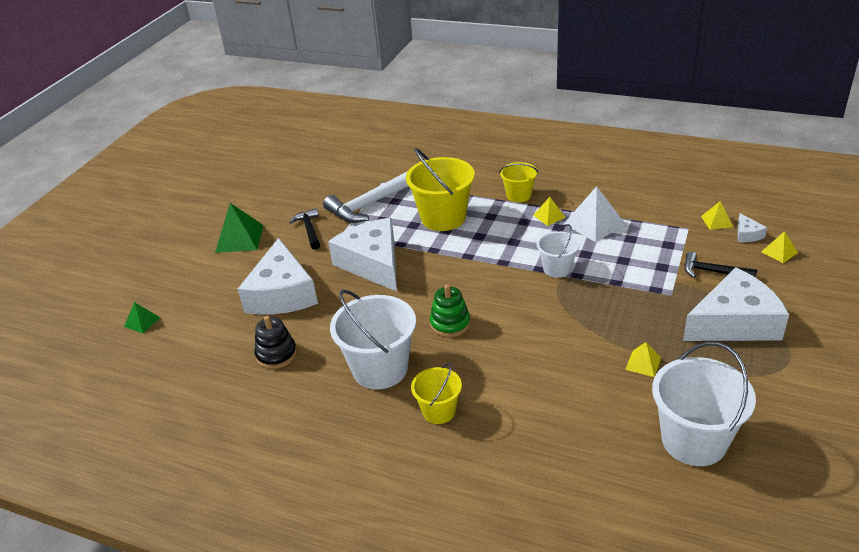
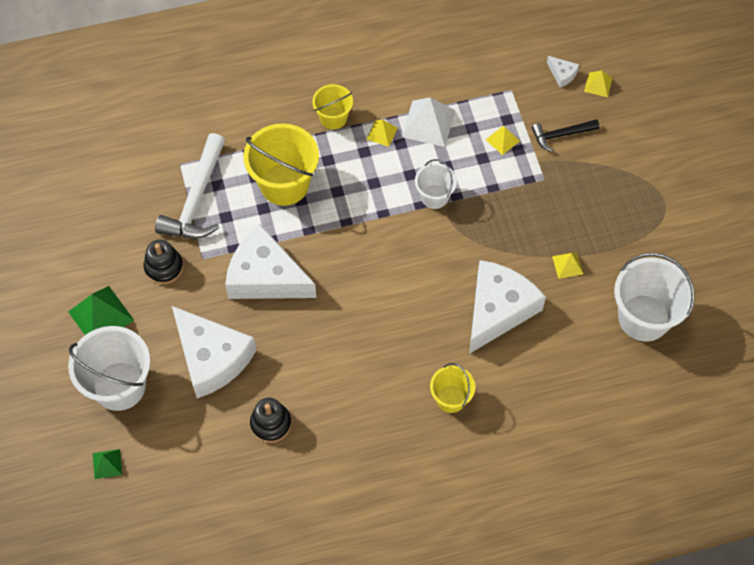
camera: 40 degrees left, 25 degrees up
black hammer [289,208,320,250] -> black stacking toy [143,240,183,285]
white bucket [330,290,416,390] -> white bucket moved to [68,326,150,411]
green stacking toy [430,284,470,337] -> none
white cheese [683,267,789,341] -> white cheese moved to [469,260,546,354]
yellow pyramid [701,201,733,230] -> yellow pyramid moved to [486,126,520,155]

